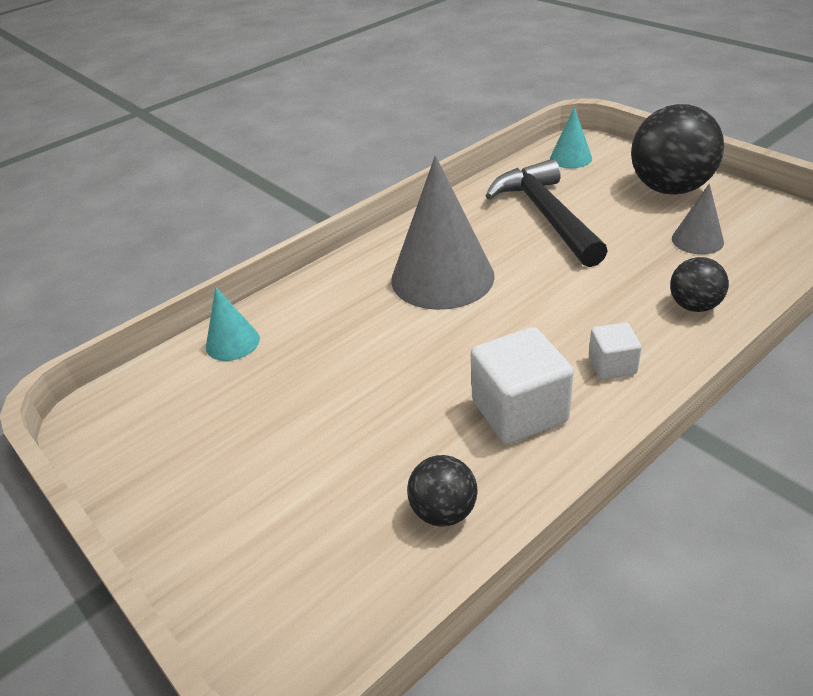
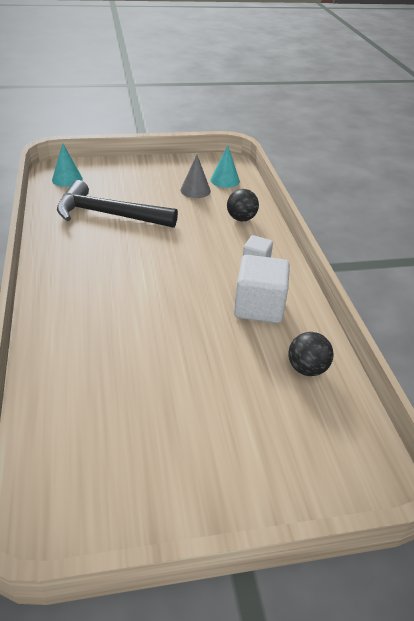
camera: 65 degrees left, 0 degrees up
turquoise cone [206,287,260,361] -> turquoise cone moved to [210,145,240,188]
grey cone [391,156,495,310] -> none
black ball [631,104,724,195] -> none

